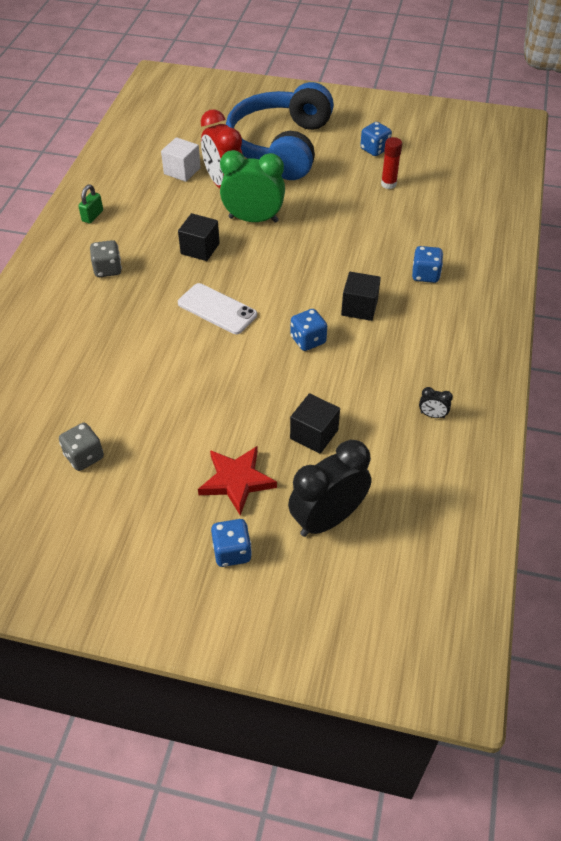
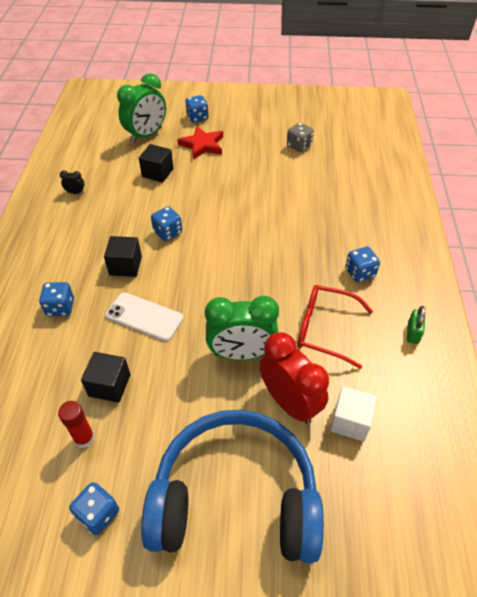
camera: 170 degrees right, 0 degrees up
grey dice [90,240,122,277] -> blue dice [345,247,380,282]
black cube [178,213,220,261] -> black cube moved to [81,352,131,403]
white phone [178,283,257,334] -> white phone moved to [106,292,184,341]
blue headphones [226,82,334,180] -> blue headphones turned 90 degrees counterclockwise [141,410,324,563]
black clock [288,440,371,537] -> green clock [117,73,166,143]
none -> red glasses [297,285,373,369]

